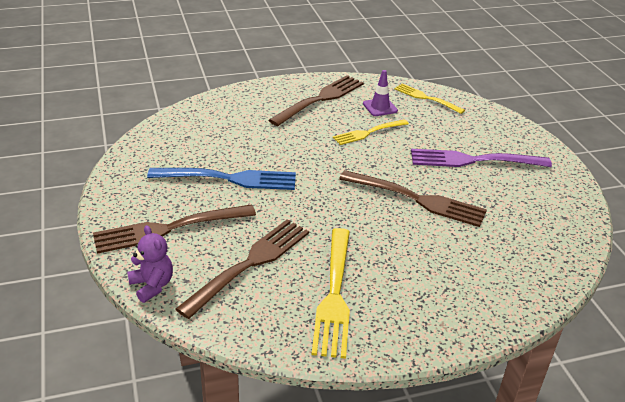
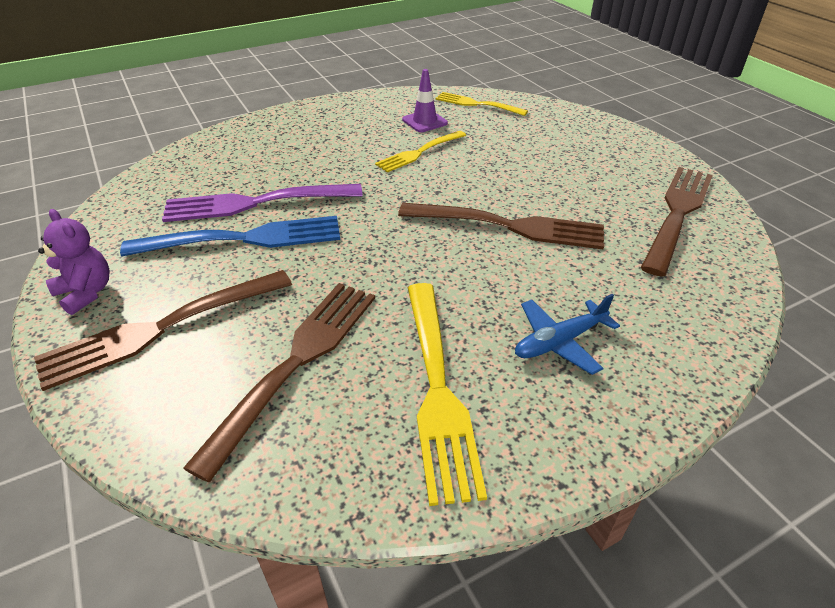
camera: 10 degrees left, 5 degrees up
purple teddy bear [127,225,173,303] -> purple teddy bear moved to [38,209,109,315]
brown fork [269,75,364,126] -> brown fork moved to [641,167,713,277]
purple fork [411,149,552,167] -> purple fork moved to [162,184,363,222]
none -> blue plane [515,294,620,375]

